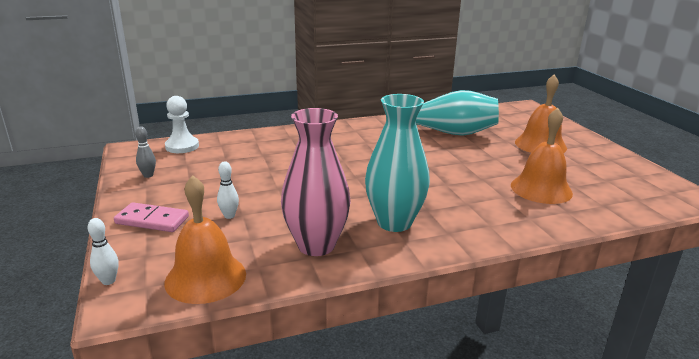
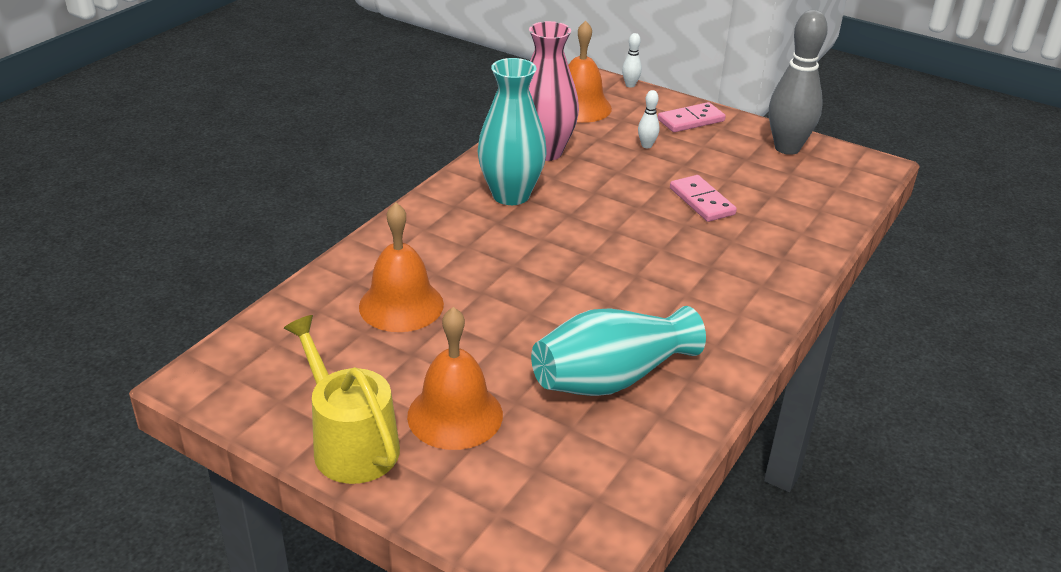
camera: 140 degrees right, 10 degrees up
grey bowling pin [135,126,156,178] -> grey bowling pin [769,10,828,155], size x2.39
white pawn [165,96,199,153] -> none
none -> yellow watering can [284,315,400,484]
none -> pink domino [670,175,737,222]

